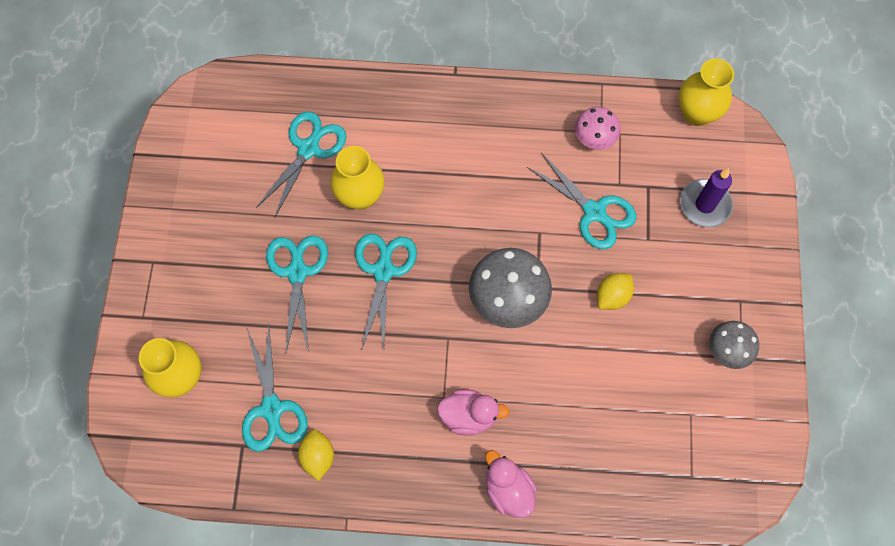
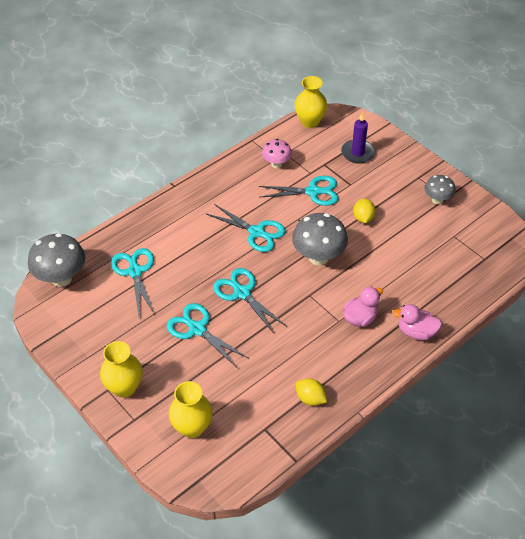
camera: 45 degrees left, 20 degrees down
turquoise scissors [242,325,308,452] -> turquoise scissors moved to [207,204,286,252]
yellow vase [330,146,385,210] -> yellow vase moved to [100,341,143,398]
none -> grey mushroom [28,233,85,287]

